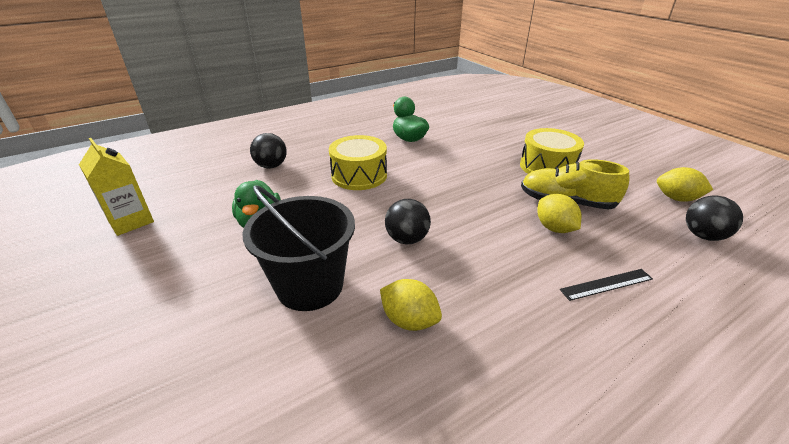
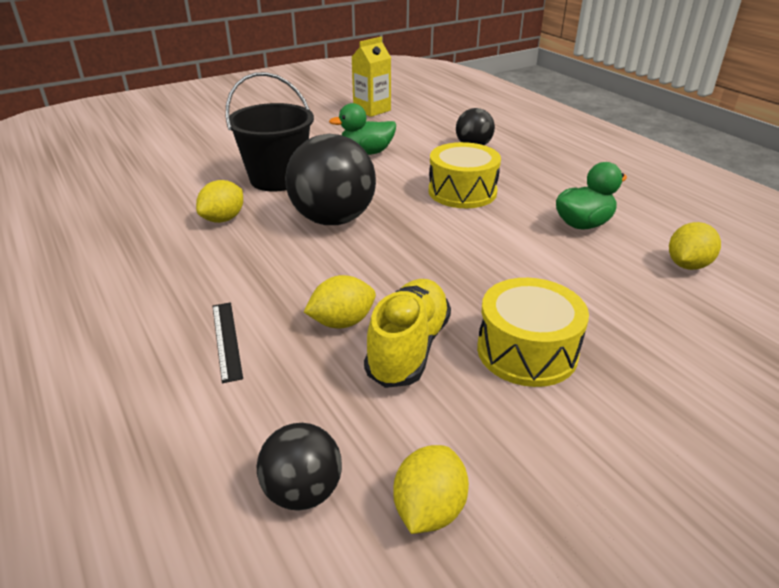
camera: 90 degrees right, 0 degrees up
black ball [385,199,431,244] -> black ball [285,134,376,225], size x1.83
none -> yellow lemon [669,222,721,270]

